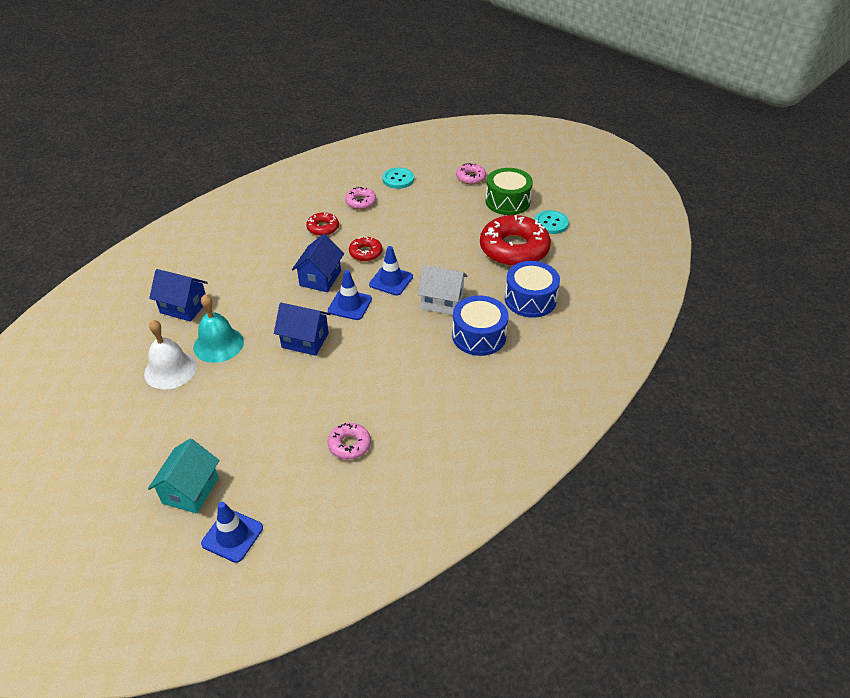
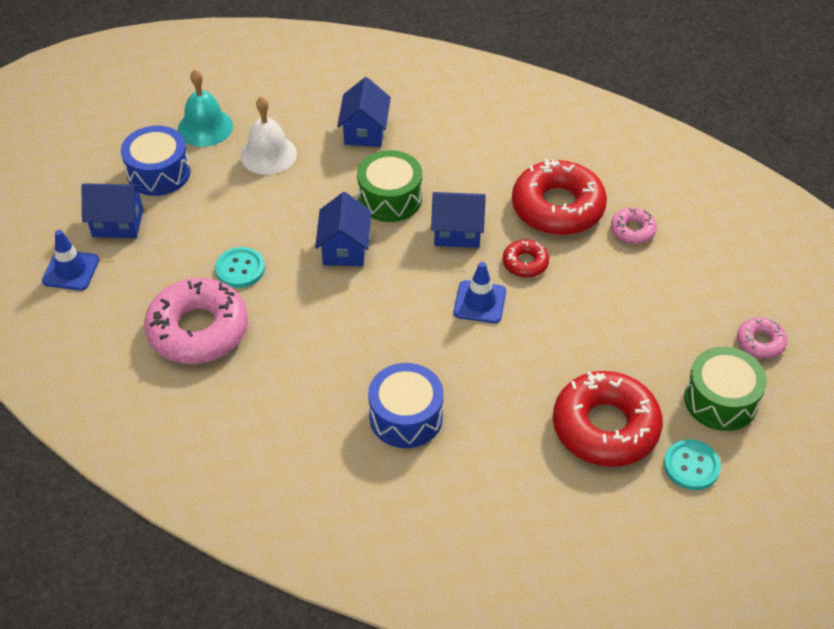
camera: 75 degrees right, 5 degrees up
turquoise house [148,439,220,514] -> blue house [81,183,143,238]
turquoise bell [193,294,244,363] -> turquoise bell moved to [178,69,233,147]
red donut [306,212,339,236] -> red donut [512,159,607,235], size x2.10
blue traffic cone [328,270,372,320] -> none
pink donut [328,423,371,460] -> pink donut [144,278,248,364], size x2.10
turquoise button [382,168,414,189] -> turquoise button moved to [215,247,265,288]
white house [418,265,468,315] -> none
blue drum [505,261,560,318] -> blue drum moved to [121,126,190,196]
none -> green drum [357,150,422,222]

